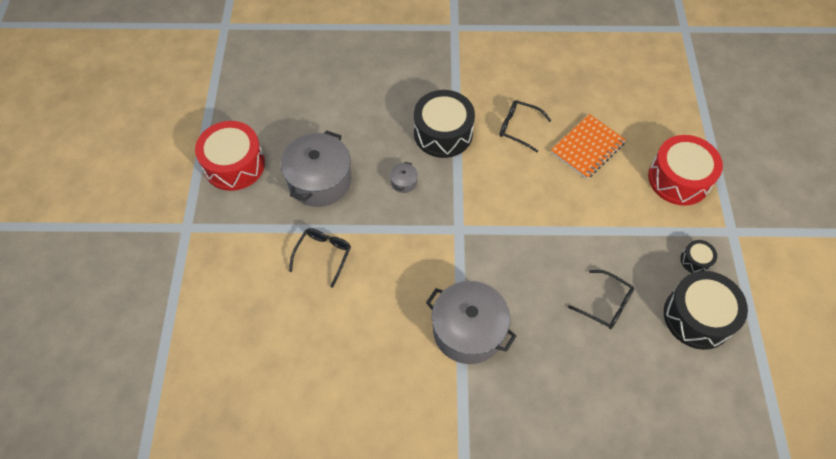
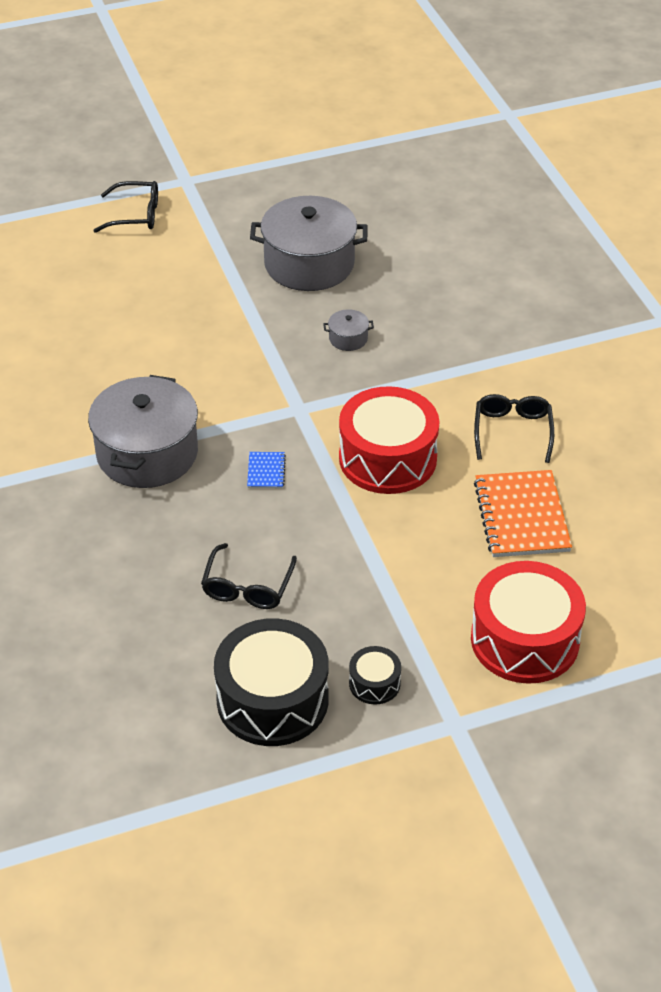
camera: 70 degrees right, 15 degrees down
red drum [195,121,265,191] -> red drum moved to [339,386,439,494]
black glasses [289,228,351,288] -> black glasses moved to [93,181,158,233]
black drum [414,90,475,158] -> none
orange notebook [551,114,626,179] -> orange notebook turned 60 degrees clockwise [474,470,572,557]
none -> blue notebook [247,452,286,488]

